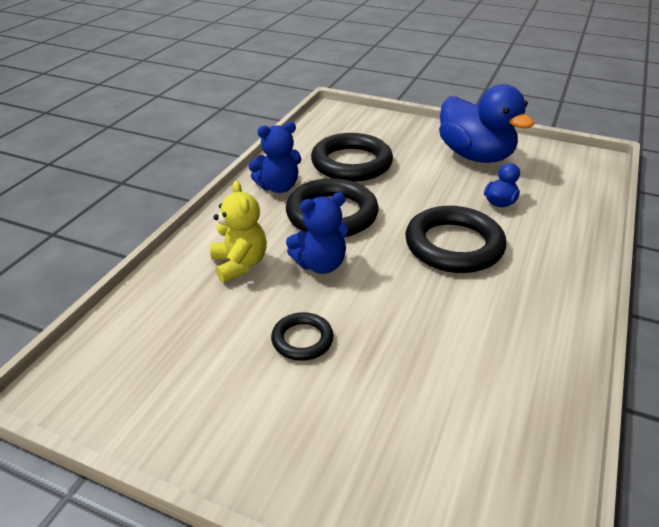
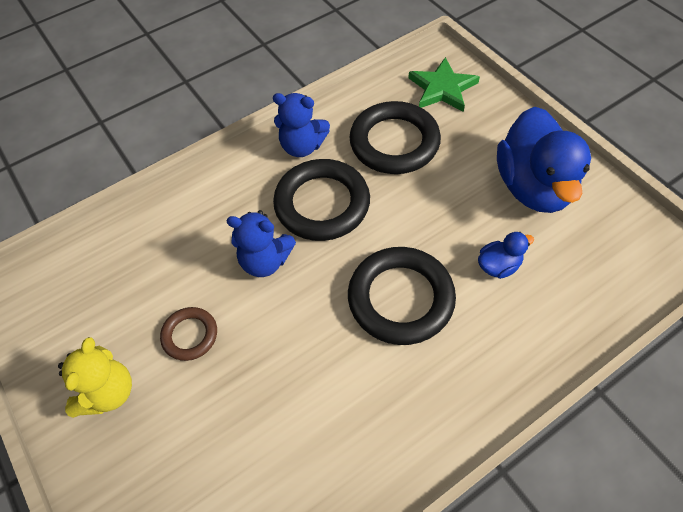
camera: 35 degrees right, 20 degrees up
yellow teddy bear [210,181,267,283] -> yellow teddy bear moved to [58,337,132,418]
black ring [271,312,334,361] -> brown ring [160,307,217,361]
none -> green star [408,57,480,112]

